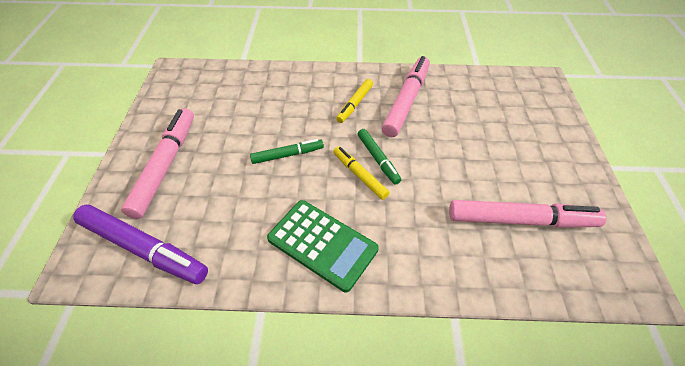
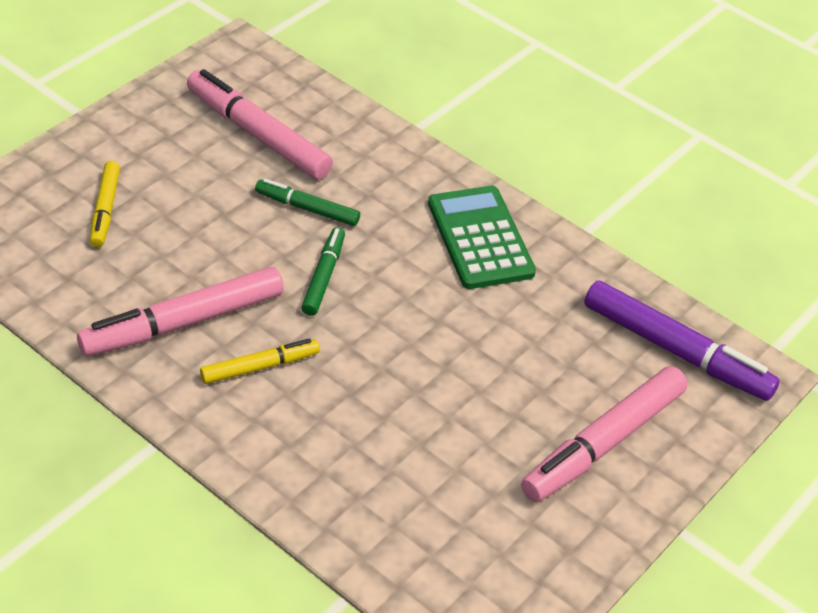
camera: 145 degrees left, 5 degrees down
purple marker [73,205,208,284] -> purple marker turned 150 degrees clockwise [584,280,780,401]
green marker [250,139,324,164] -> green marker moved to [255,179,360,226]
yellow marker [333,147,389,200] -> yellow marker moved to [90,161,120,247]

